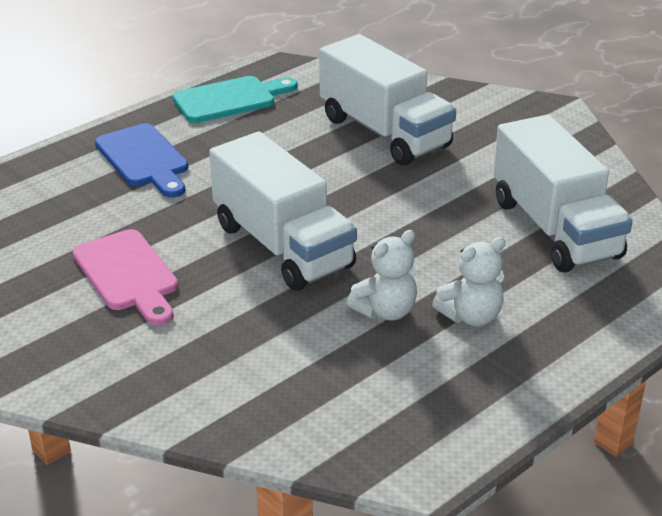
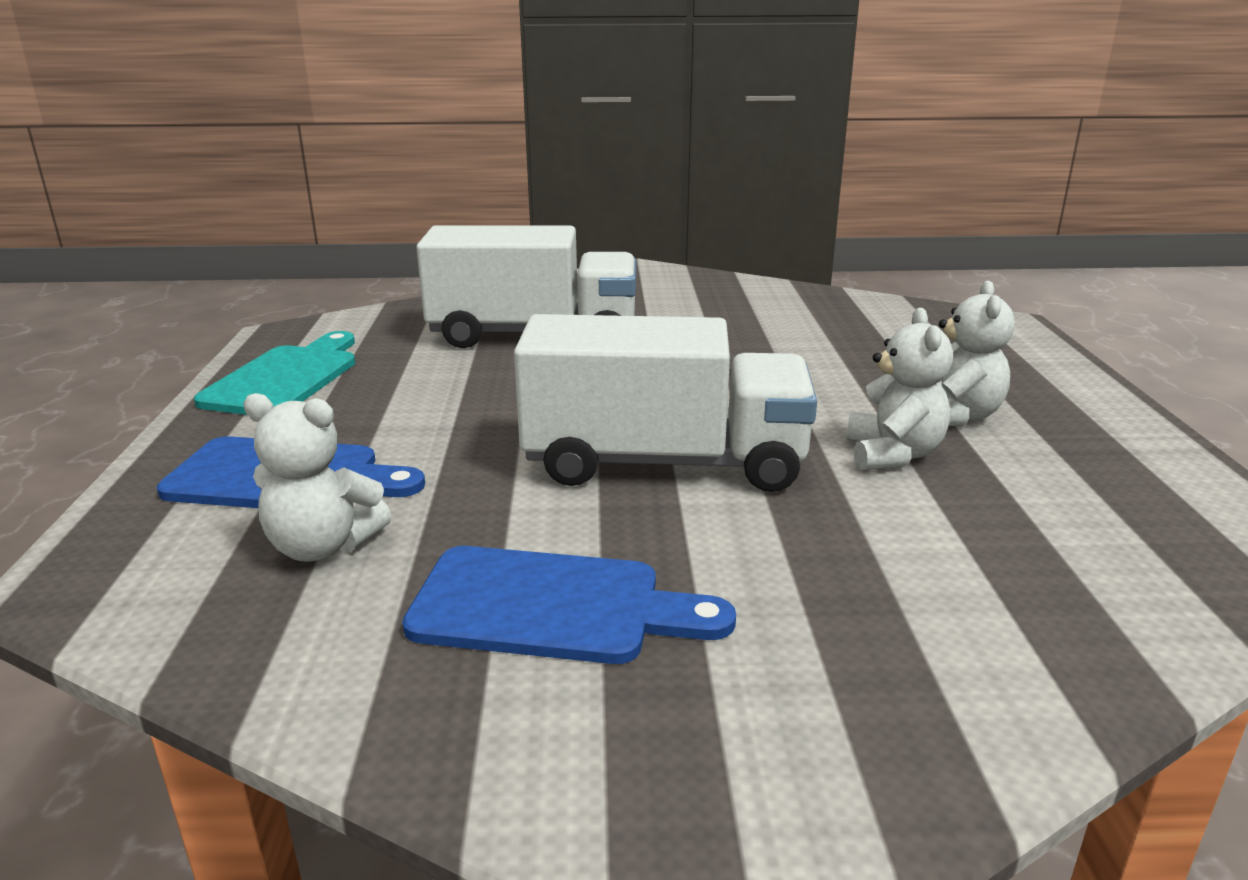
camera: 50 degrees left, 10 degrees down
pink cutting board [73,229,178,326] -> blue cutting board [402,546,736,664]
white truck [493,115,633,272] -> none
none -> white teddy bear [243,393,391,562]

